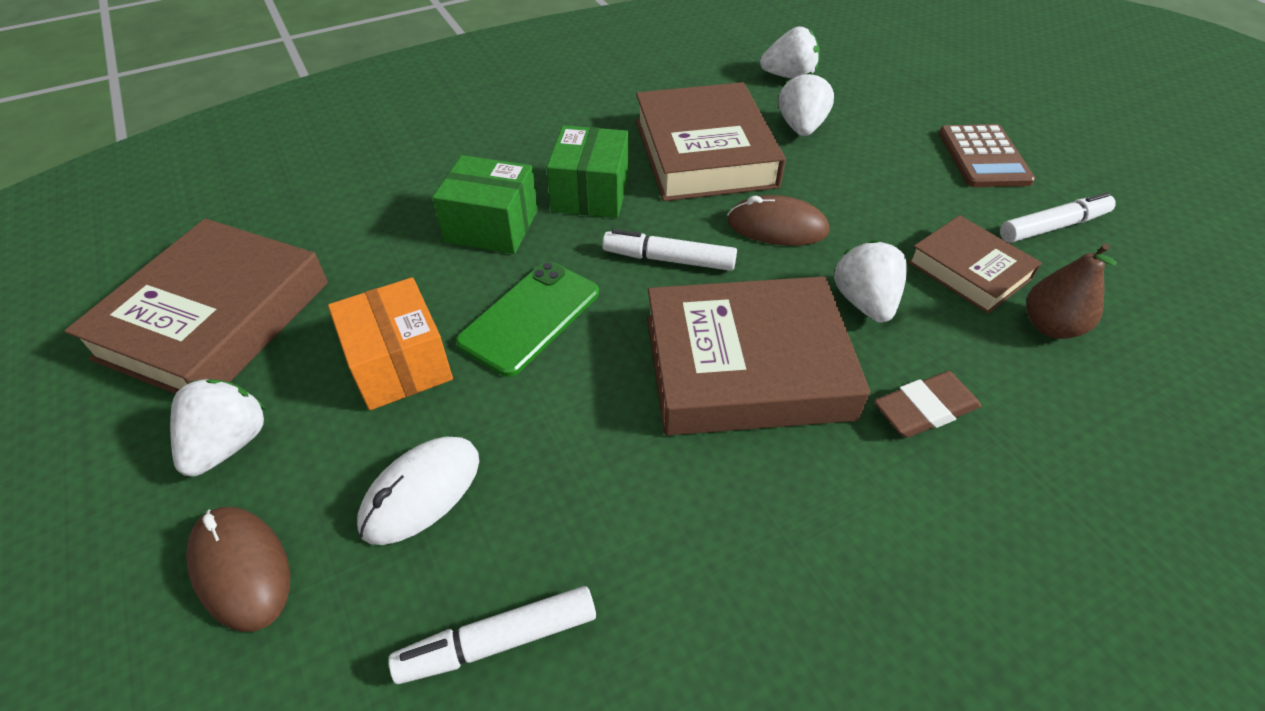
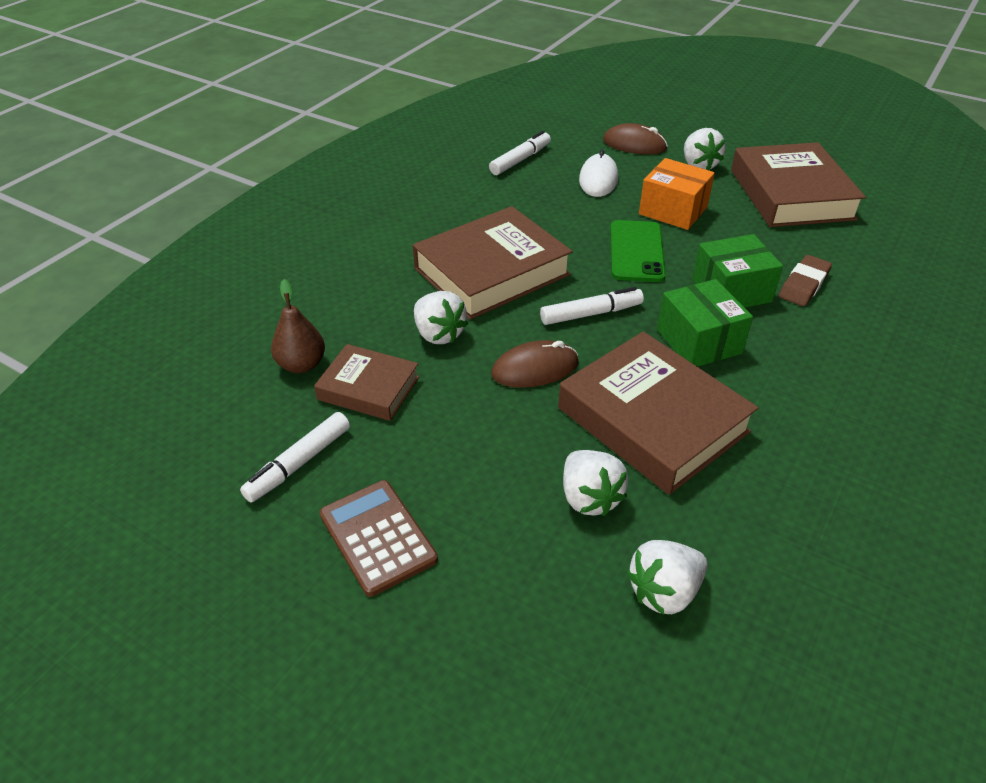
camera: 150 degrees right, 5 degrees down
brown eraser [874,371,981,438] -> brown eraser moved to [779,255,832,306]

